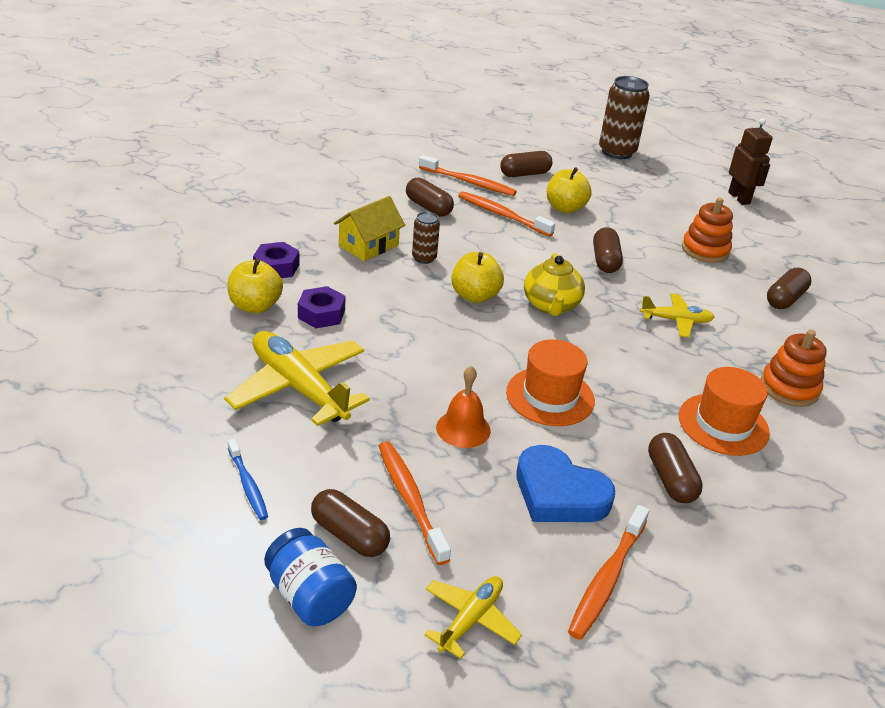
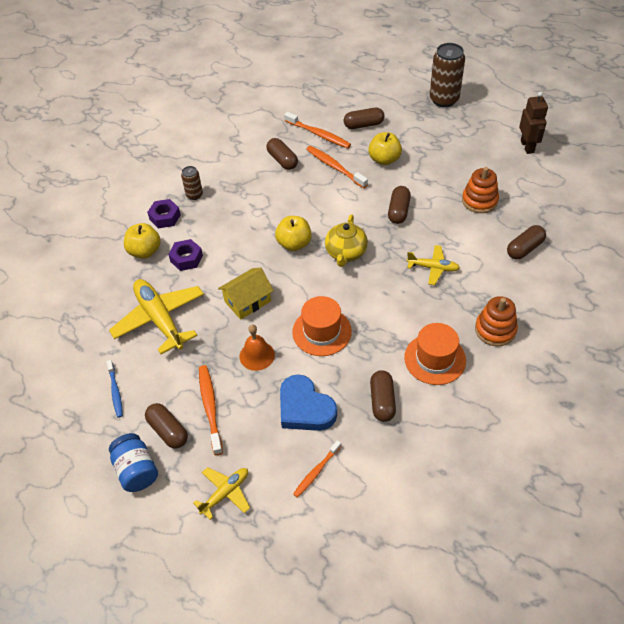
camera: 15 degrees right, 15 degrees up
yellow house [334,196,405,261] -> yellow house moved to [218,268,274,320]
brown can [412,212,440,264] -> brown can moved to [181,166,203,200]
orange toothbrush [568,505,649,640] -> orange toothbrush [293,440,341,498], size x0.65

